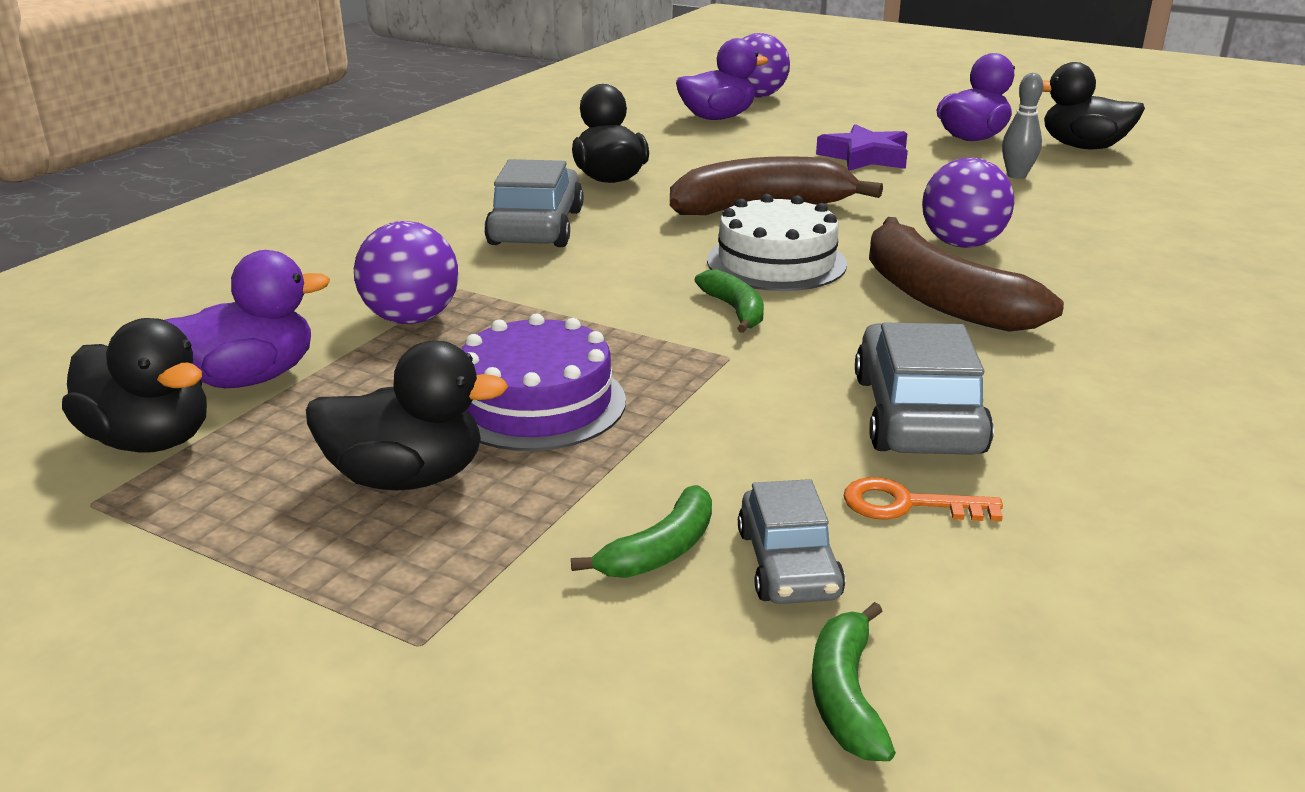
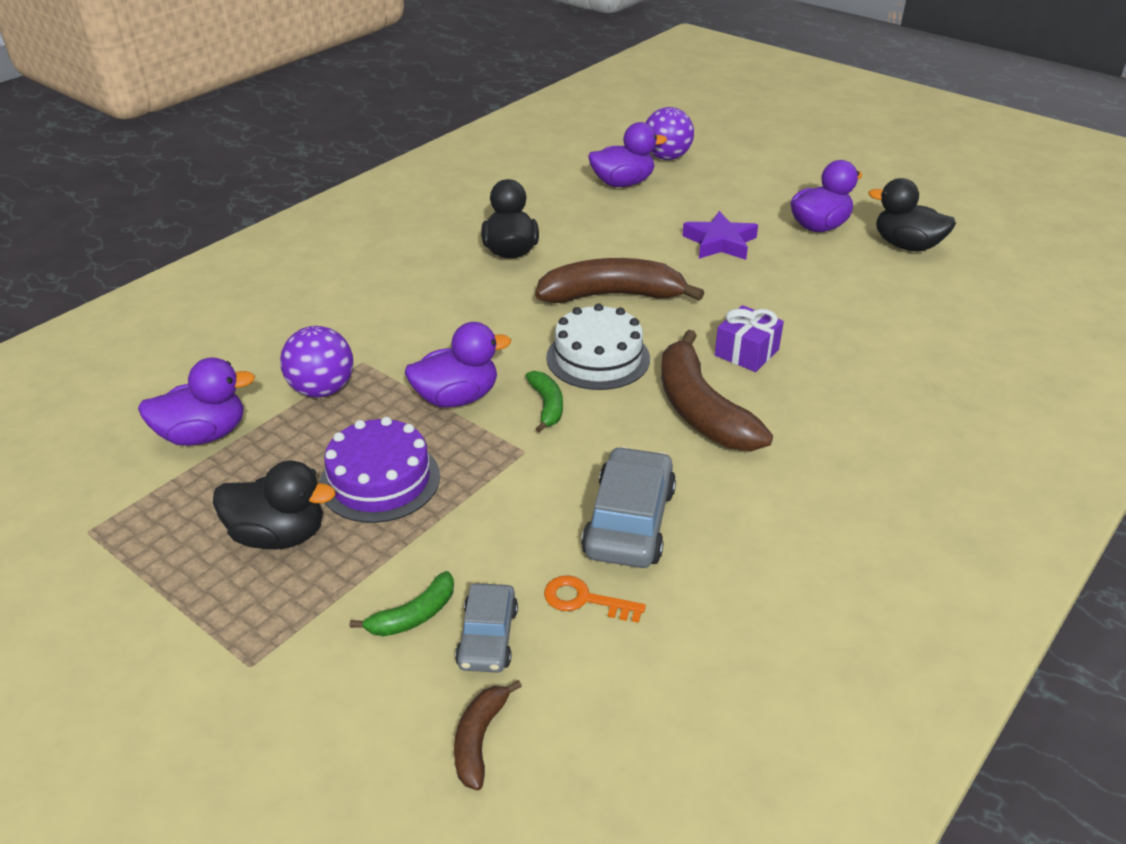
camera: 10 degrees right, 10 degrees up
black duck [62,318,207,453] -> none
grey car [484,159,583,247] -> none
green banana [812,602,896,761] -> brown banana [454,680,522,790]
purple ball [922,158,1014,248] -> purple gift [715,305,784,372]
grey bowling pin [1002,73,1043,179] -> none
none -> purple duck [405,322,511,407]

